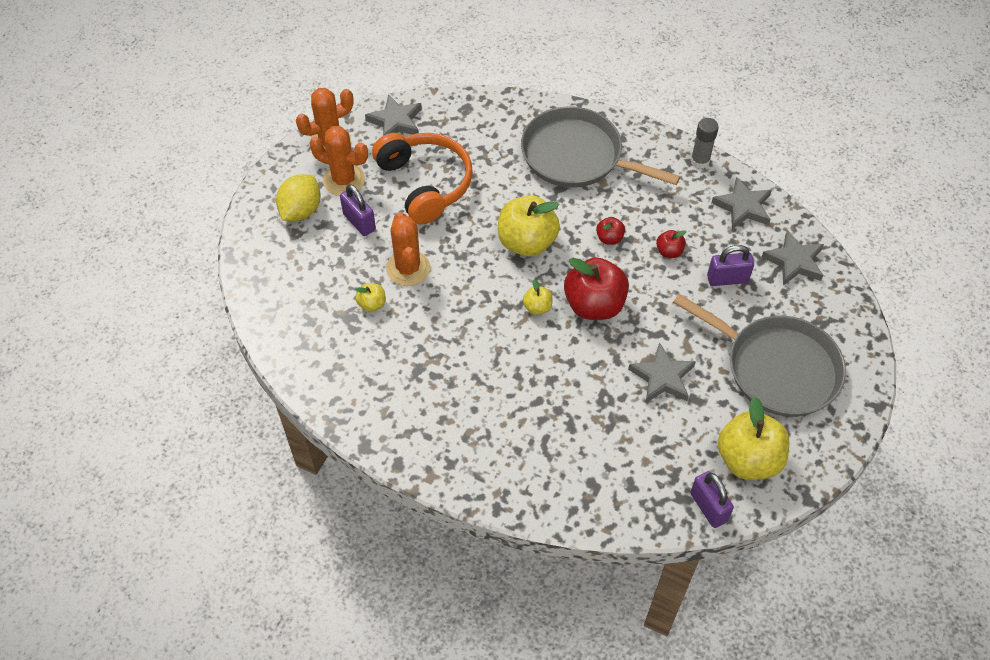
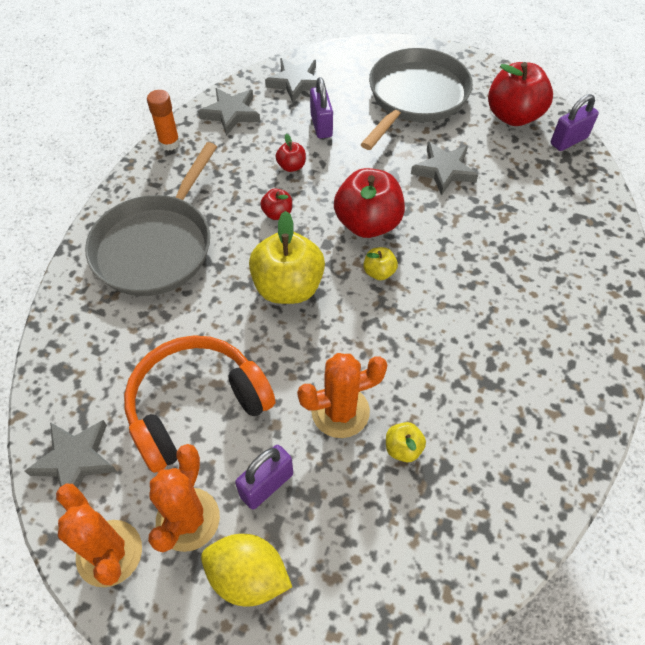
camera: 95 degrees left, 0 degrees up
grey glue stick [691,118,719,169] -> orange glue stick [147,90,180,151]
yellow apple [718,397,789,480] -> red apple [488,62,553,126]

